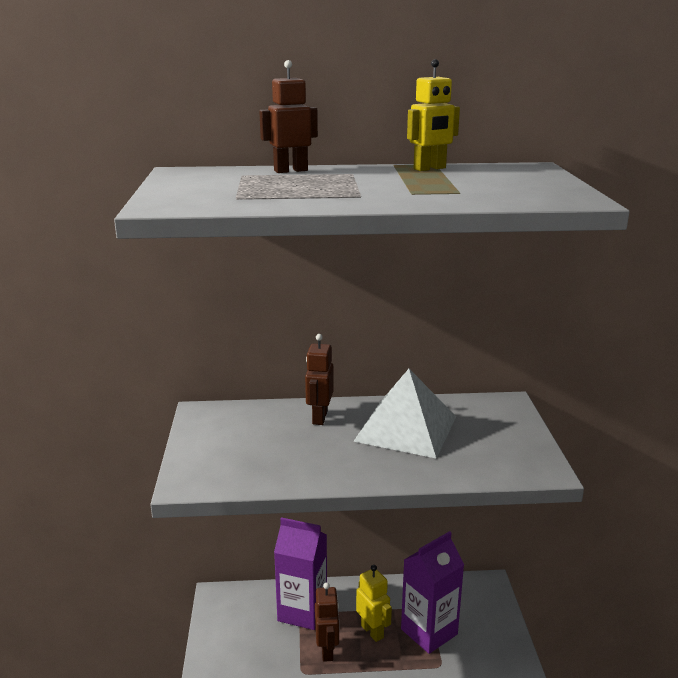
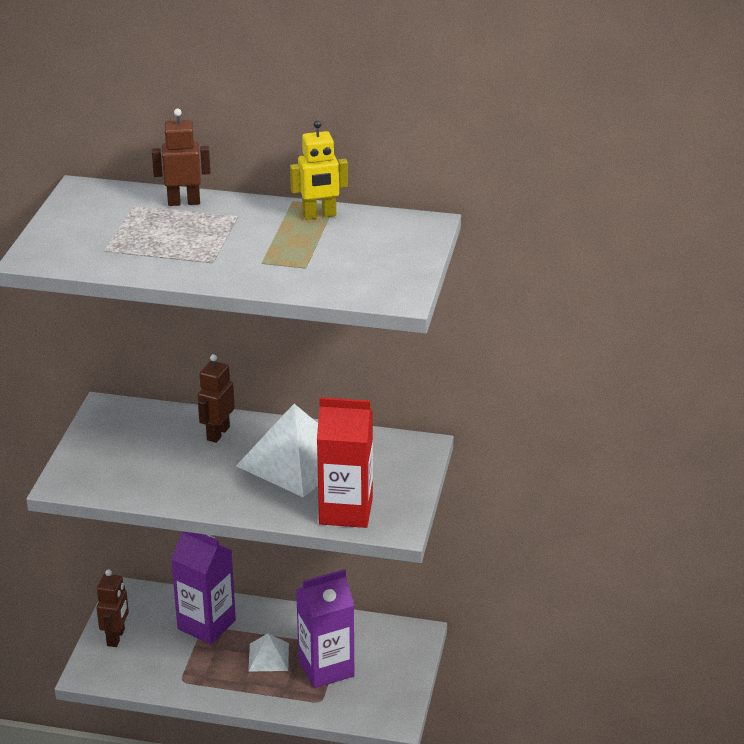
camera: 15 degrees right, 10 degrees up
brown robot [315,582,339,662] -> brown robot moved to [97,570,129,647]
yellow robot [356,565,392,642] -> white pyramid [248,634,289,672]
none -> red carton [317,397,373,528]

